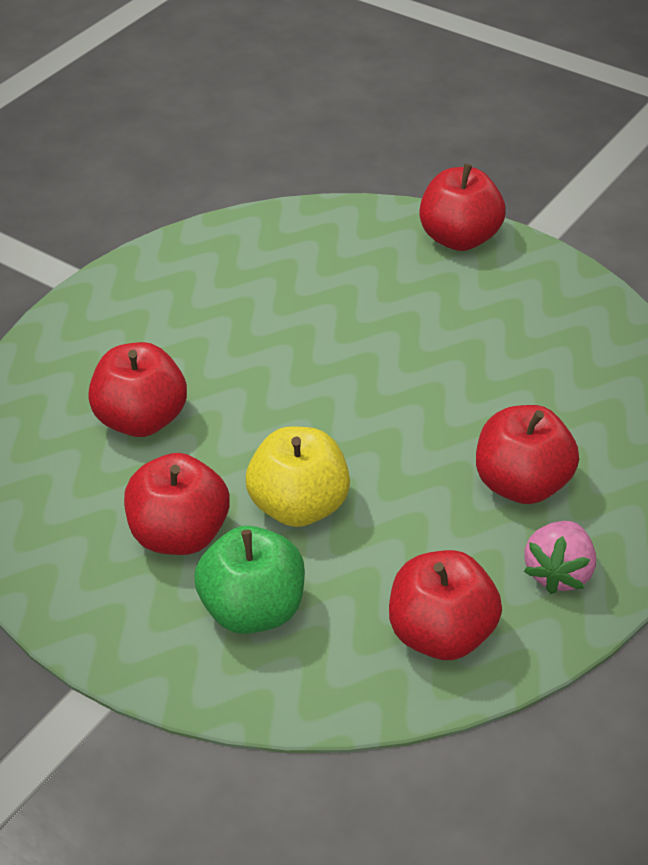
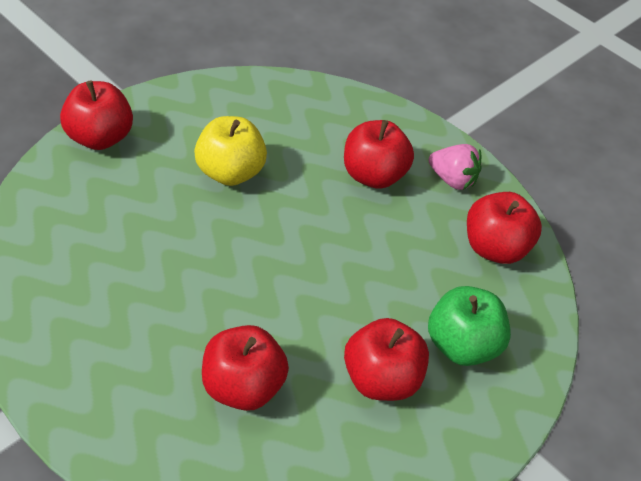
camera: 85 degrees left, 5 degrees up
yellow apple [246,427,350,527] -> yellow apple moved to [194,116,267,186]

